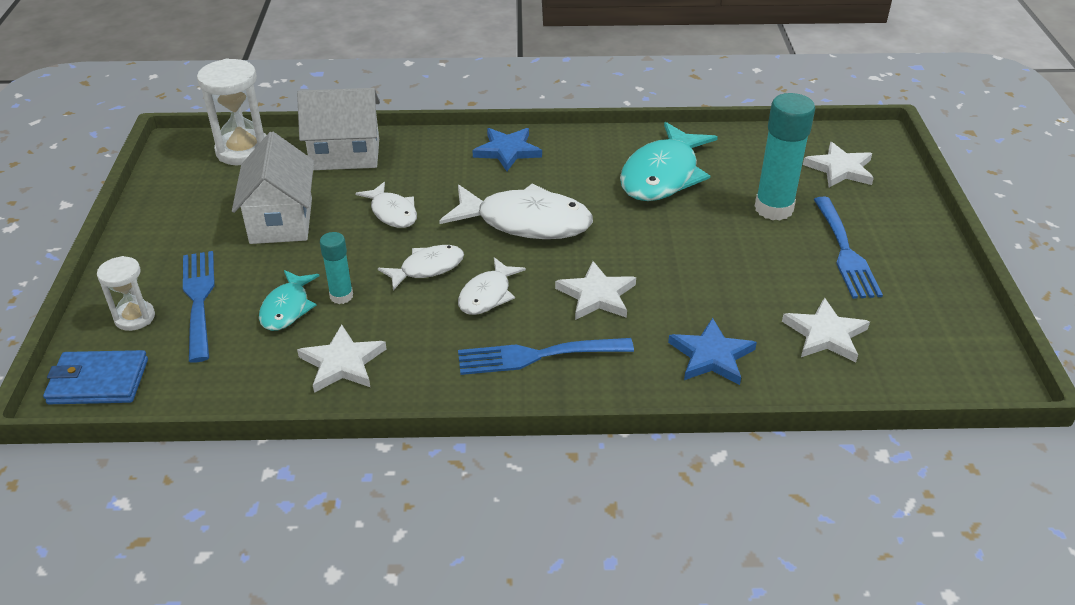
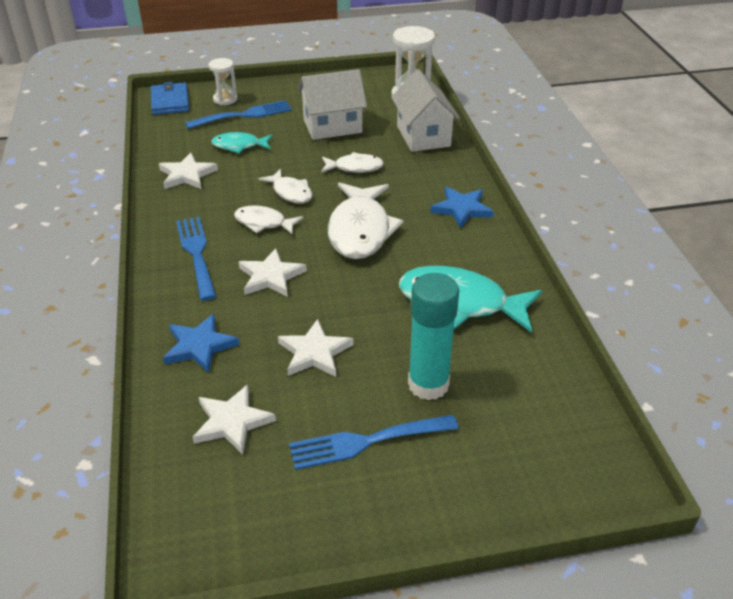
camera: 80 degrees right, 0 degrees up
turquoise glue stick [320,232,353,304] -> none
white fish [355,182,417,228] -> white fish turned 135 degrees counterclockwise [321,152,384,173]
white star [803,142,874,187] -> white star moved to [278,319,353,377]

